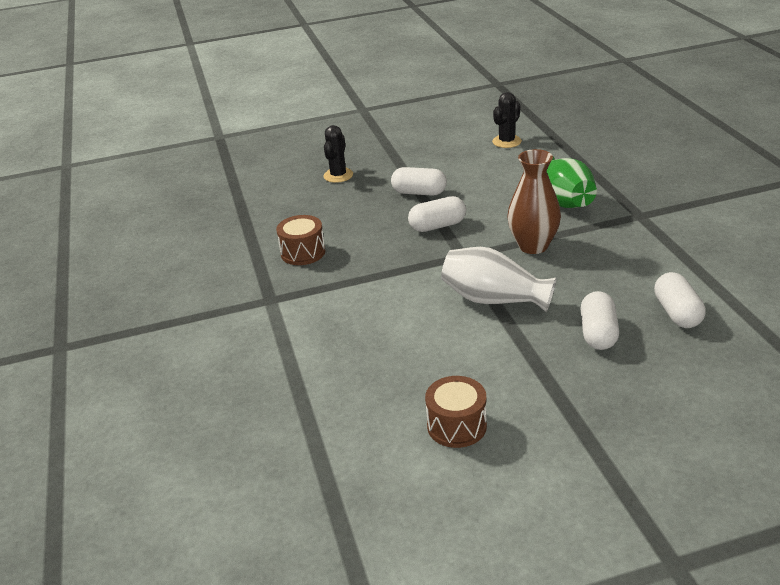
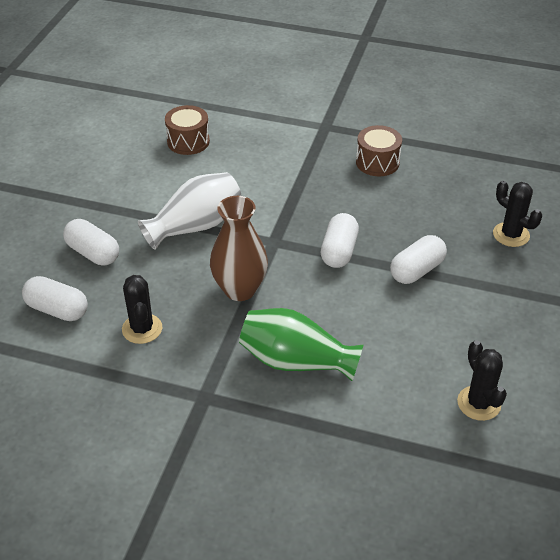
camera: 120 degrees right, 10 degrees up
brown drum [425,376,487,448] -> brown drum moved to [165,105,210,155]
none -> black cactus [122,275,162,344]

